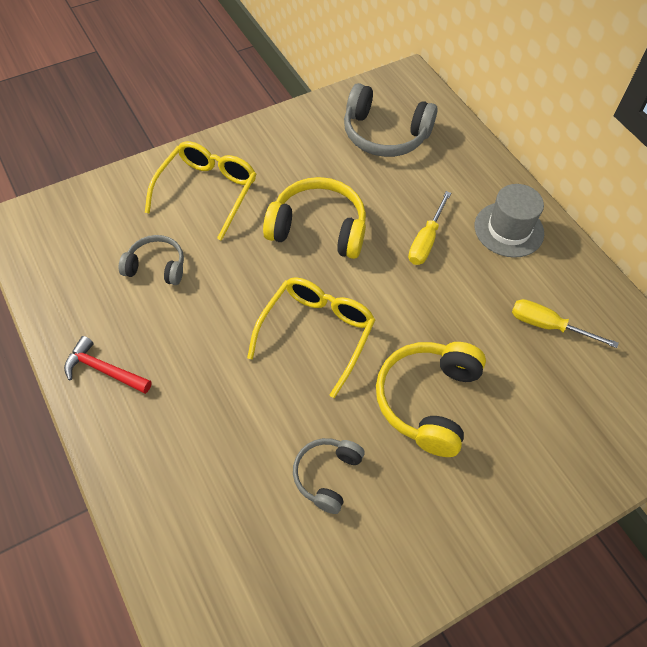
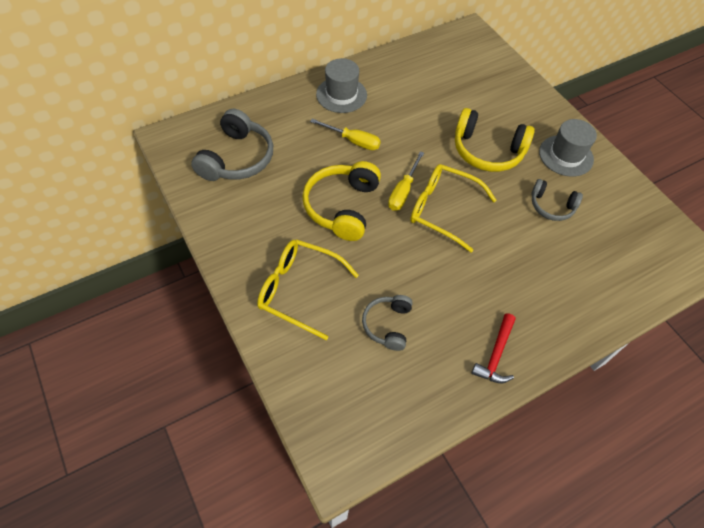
camera: 90 degrees left, 0 degrees up
yellow screwdriver [512,299,619,348] -> yellow screwdriver moved to [388,151,424,211]
none -> grey hat [539,119,597,177]

